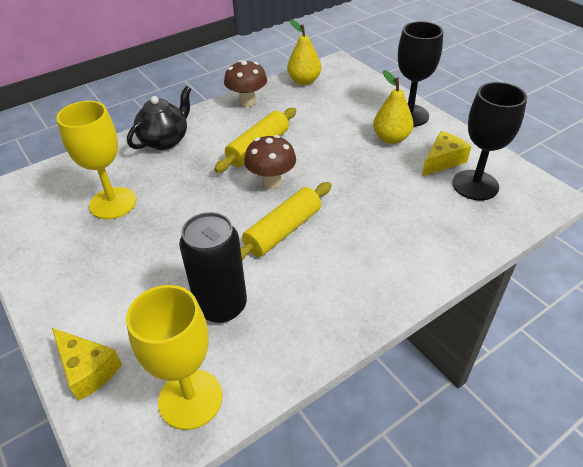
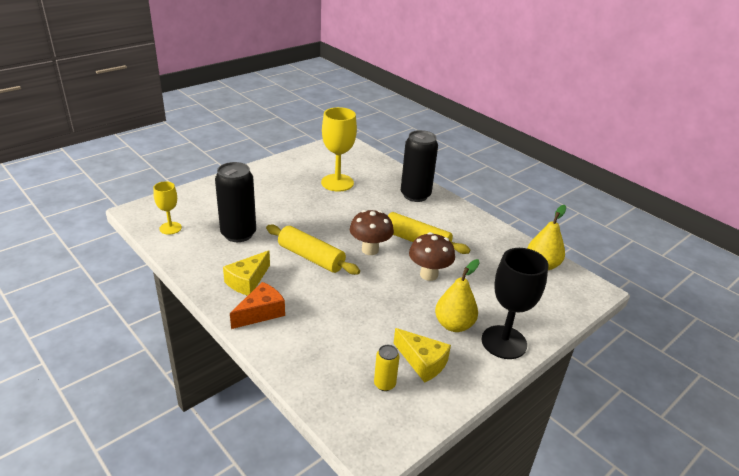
camera: 80 degrees right, 10 degrees down
yellow cheese [52,328,122,401] -> yellow cheese moved to [223,250,270,295]
yellow goblet [126,285,222,430] -> yellow goblet [153,181,182,235], size x0.57
black teapot [127,86,191,150] -> black can [401,130,438,202]
brown mushroom [224,60,267,107] -> brown mushroom moved to [409,232,455,281]
black goblet [452,82,527,201] -> yellow can [374,345,399,391]
none -> orange cheese [230,282,285,329]

